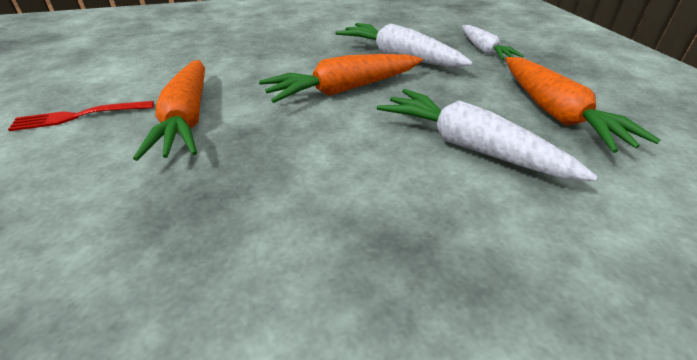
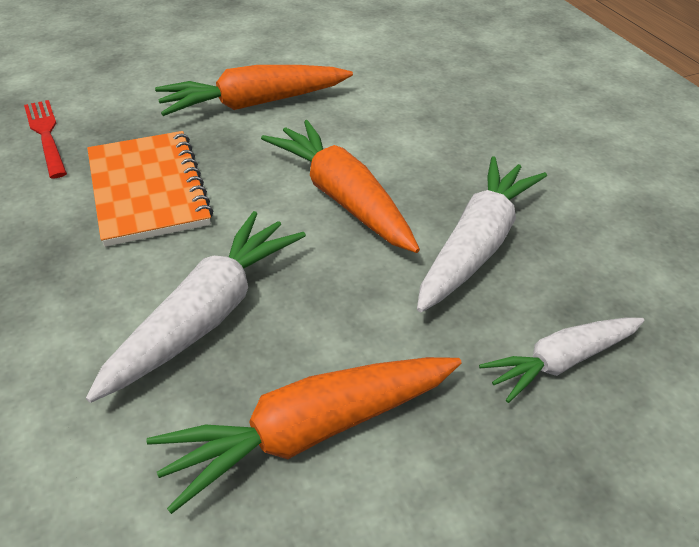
camera: 80 degrees right, 5 degrees up
red fork [8,101,154,131] -> red fork moved to [24,100,67,179]
none -> orange notebook [87,131,213,247]

